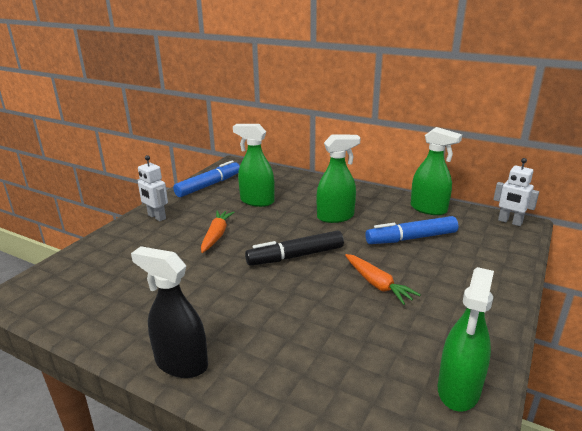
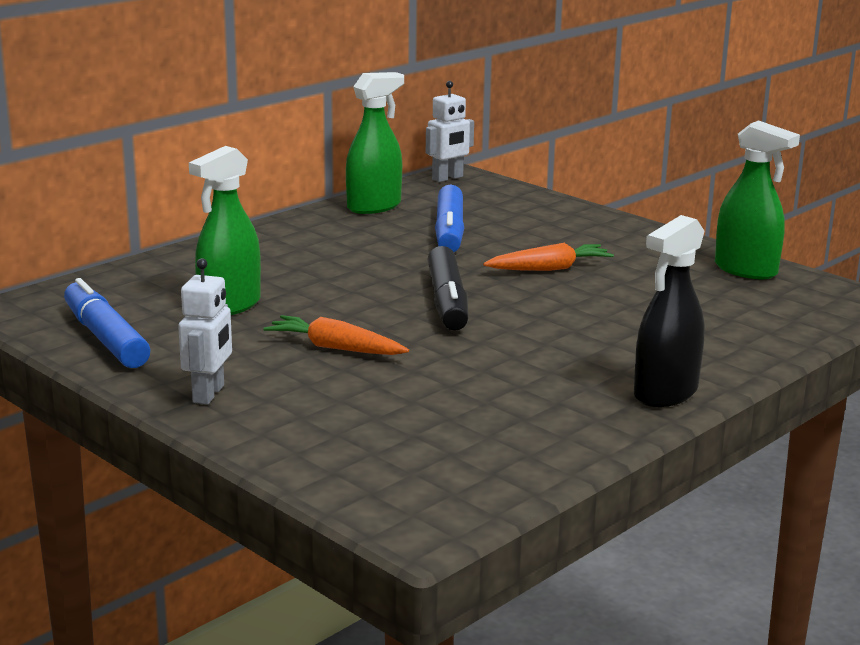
camera: 75 degrees left, 5 degrees down
white robot [137,155,168,221] -> white robot turned 45 degrees counterclockwise [178,258,232,405]
green spray bottle [317,134,361,223] -> none

